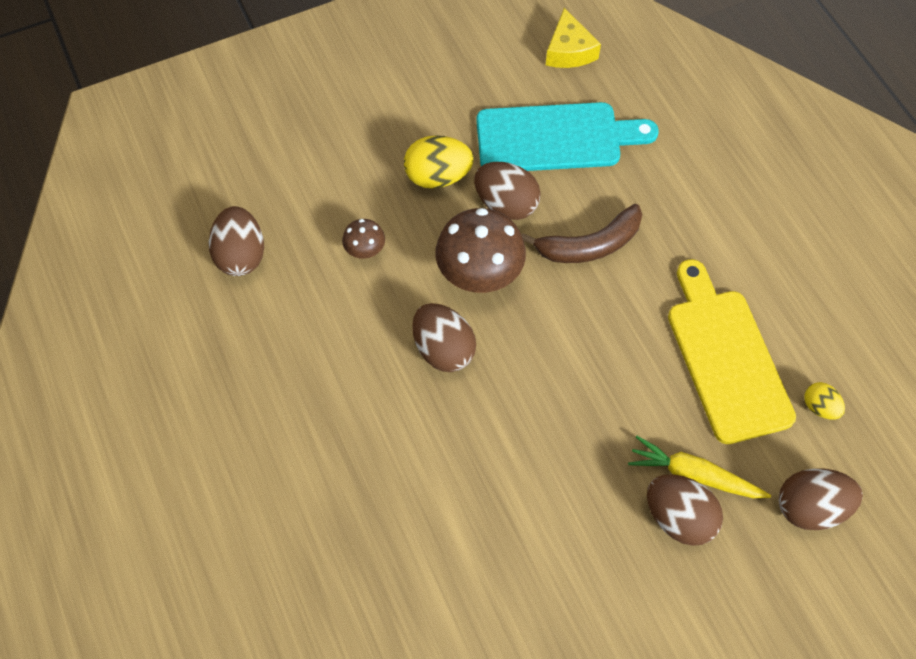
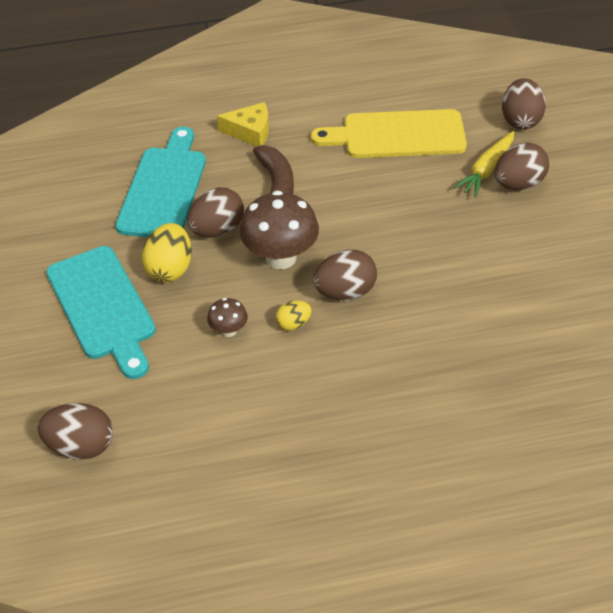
camera: 75 degrees left, 15 degrees down
brown egg [209,206,264,276] -> brown egg moved to [38,403,113,459]
yellow cheese [546,8,601,68] -> yellow cheese moved to [217,102,269,146]
yellow egg [804,382,845,420] -> yellow egg moved to [276,300,312,331]
none -> turquoise cutting board [46,246,156,379]

